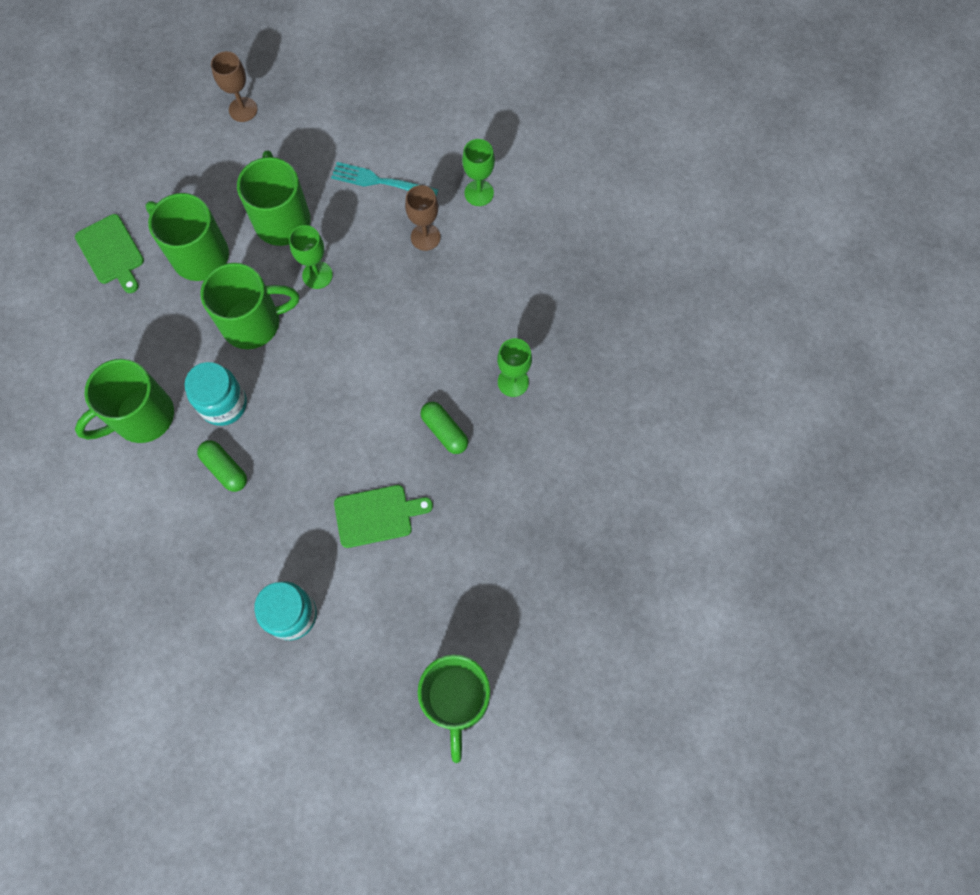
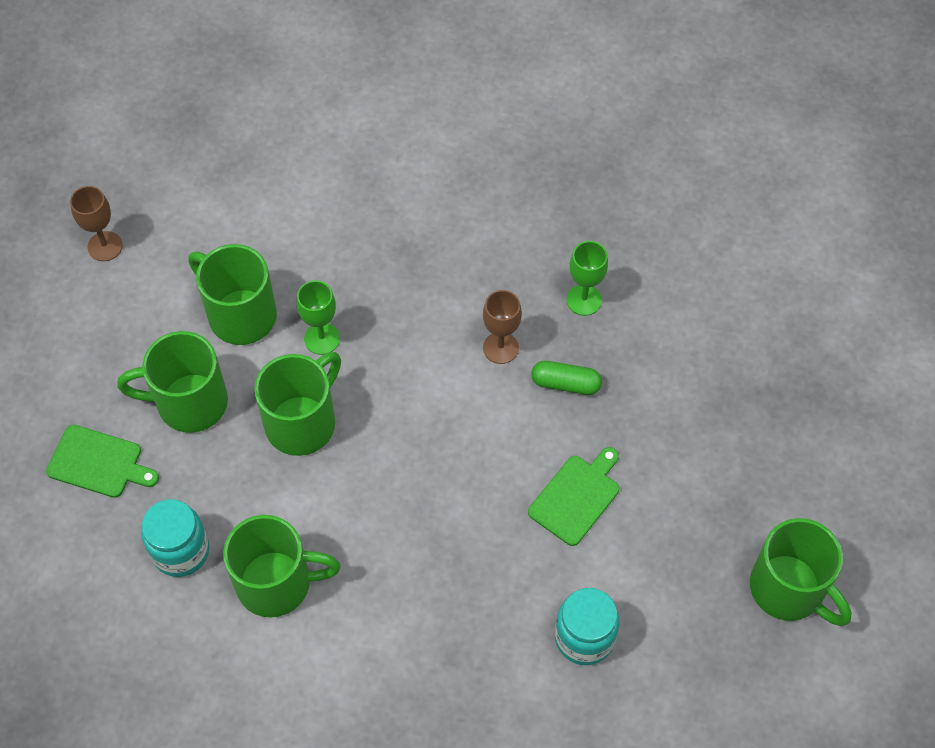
camera: 40 degrees left, 10 degrees down
green mug [75,359,174,443] -> green mug turned 105 degrees counterclockwise [223,515,341,617]
turquoise jar [184,362,247,426] -> turquoise jar moved to [141,499,209,577]
green capsule [197,440,247,492] -> none
turquoise fork [331,162,438,196] -> none
brown goblet [405,185,441,251] -> brown goblet moved to [483,290,522,364]
green goblet [462,139,495,206] -> none

